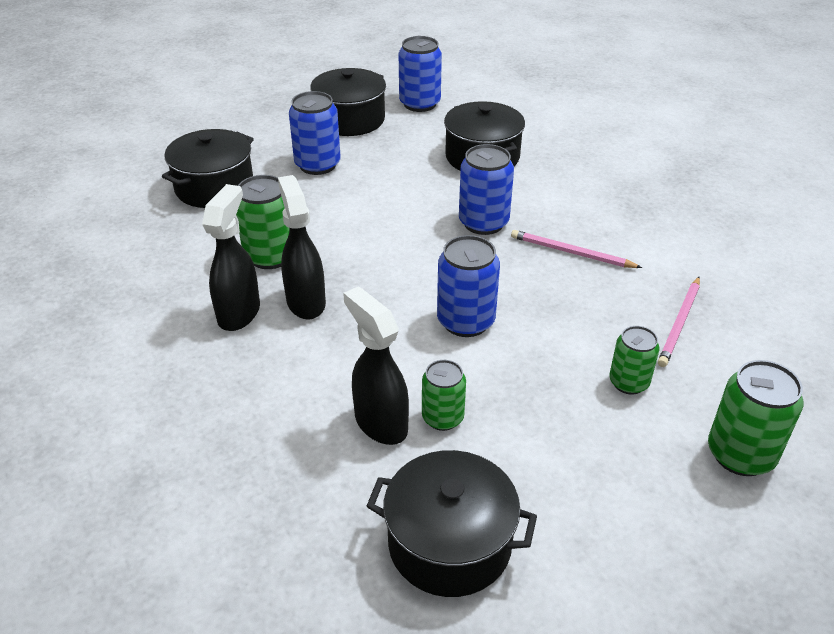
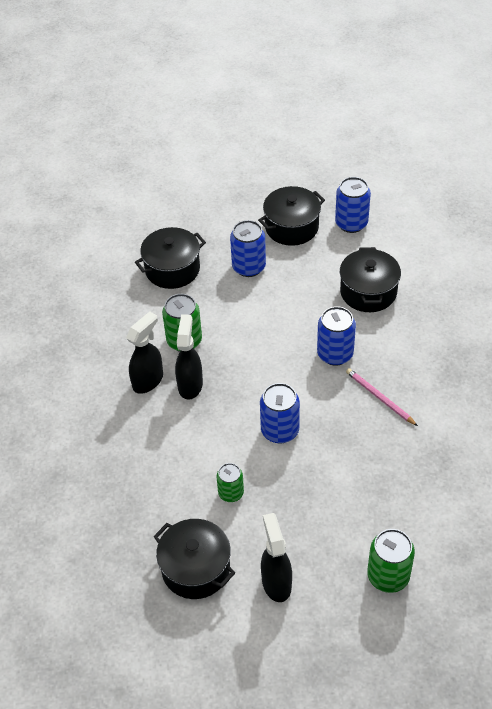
camera: 25 degrees right, 10 degrees up
black spray bottle [343,286,409,445] -> black spray bottle moved to [261,513,292,602]
green can [609,326,659,394] -> none
pink pencil [658,277,700,367] -> none

